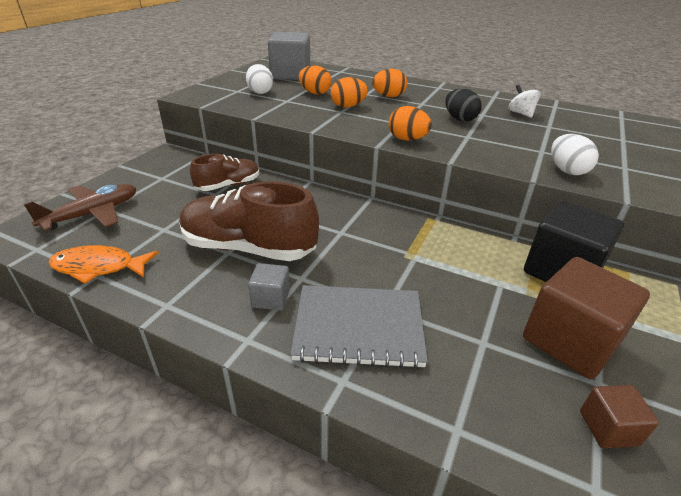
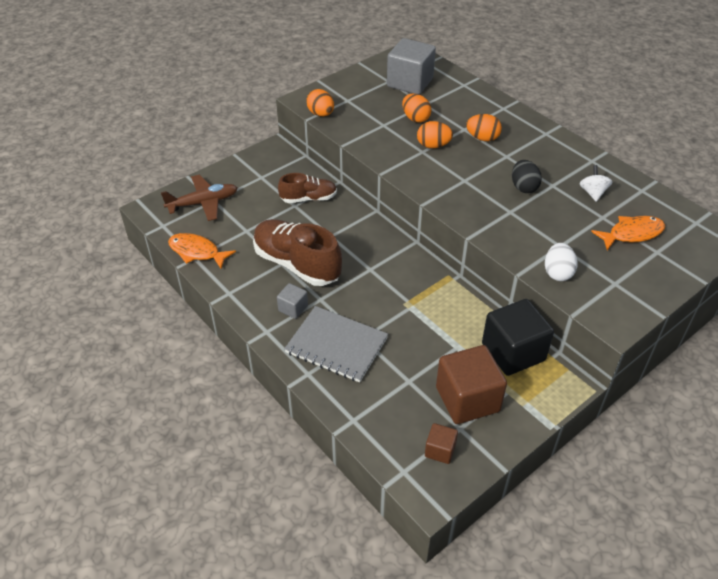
camera: 25 degrees right, 10 degrees up
white egg [246,64,273,94] -> none
orange egg [389,106,432,141] -> orange egg moved to [306,89,334,116]
none -> orange fish [591,216,665,251]

